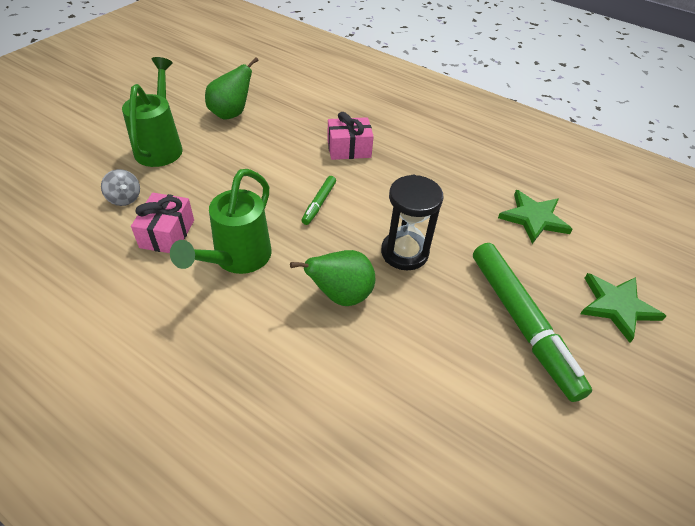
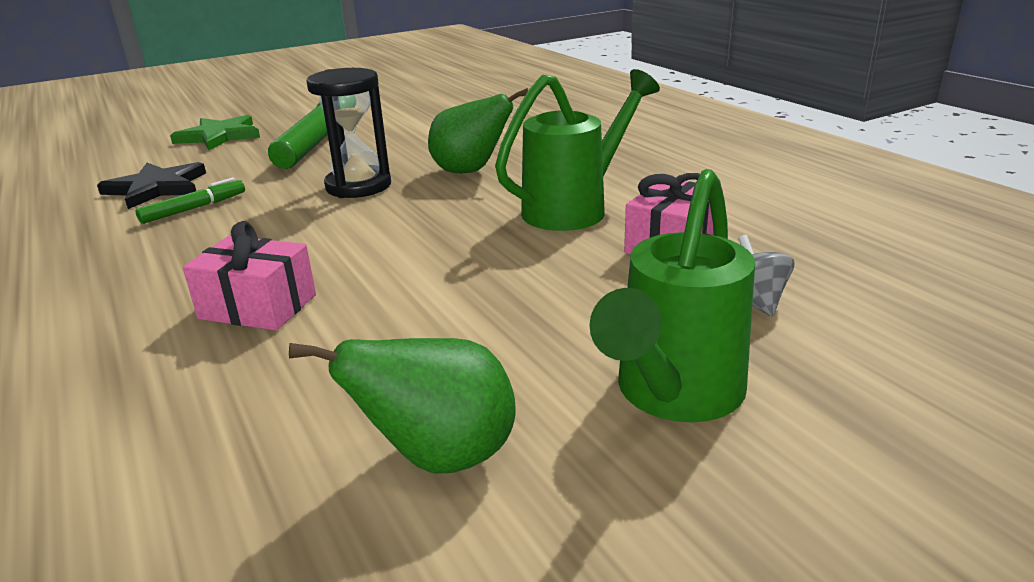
camera: 150 degrees left, 20 degrees down
green marker [302,176,336,225] -> green marker moved to [136,177,245,224]
green star [498,190,572,244] -> black star [97,162,206,209]

